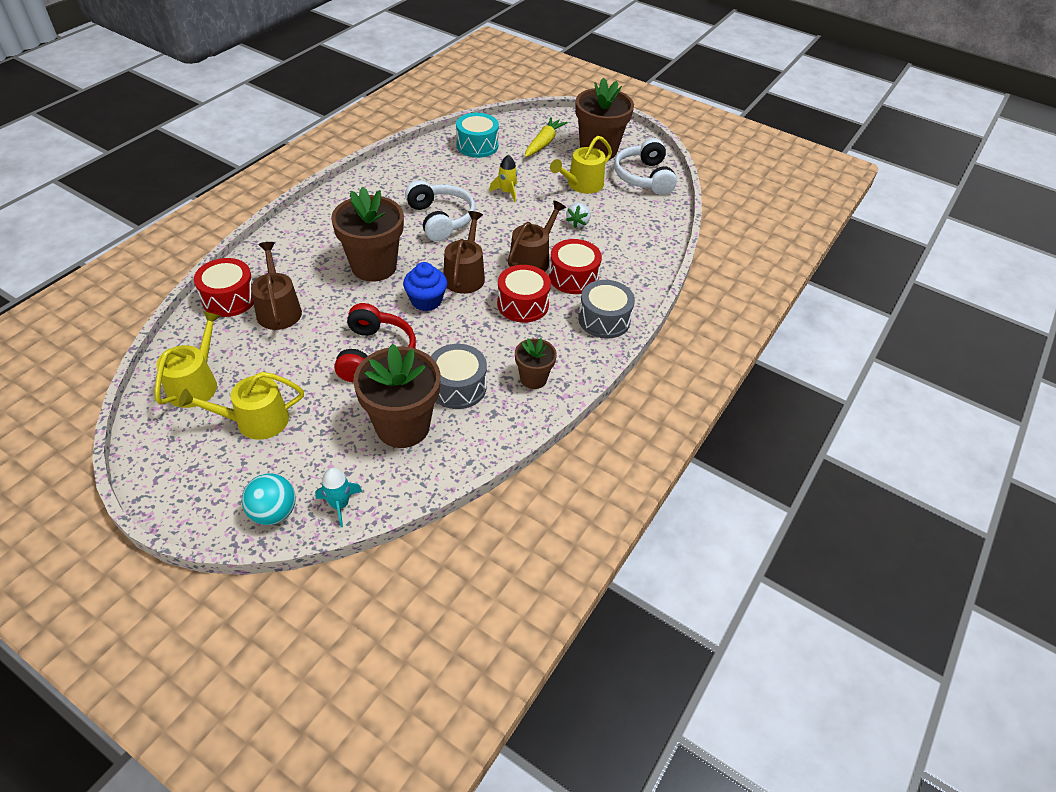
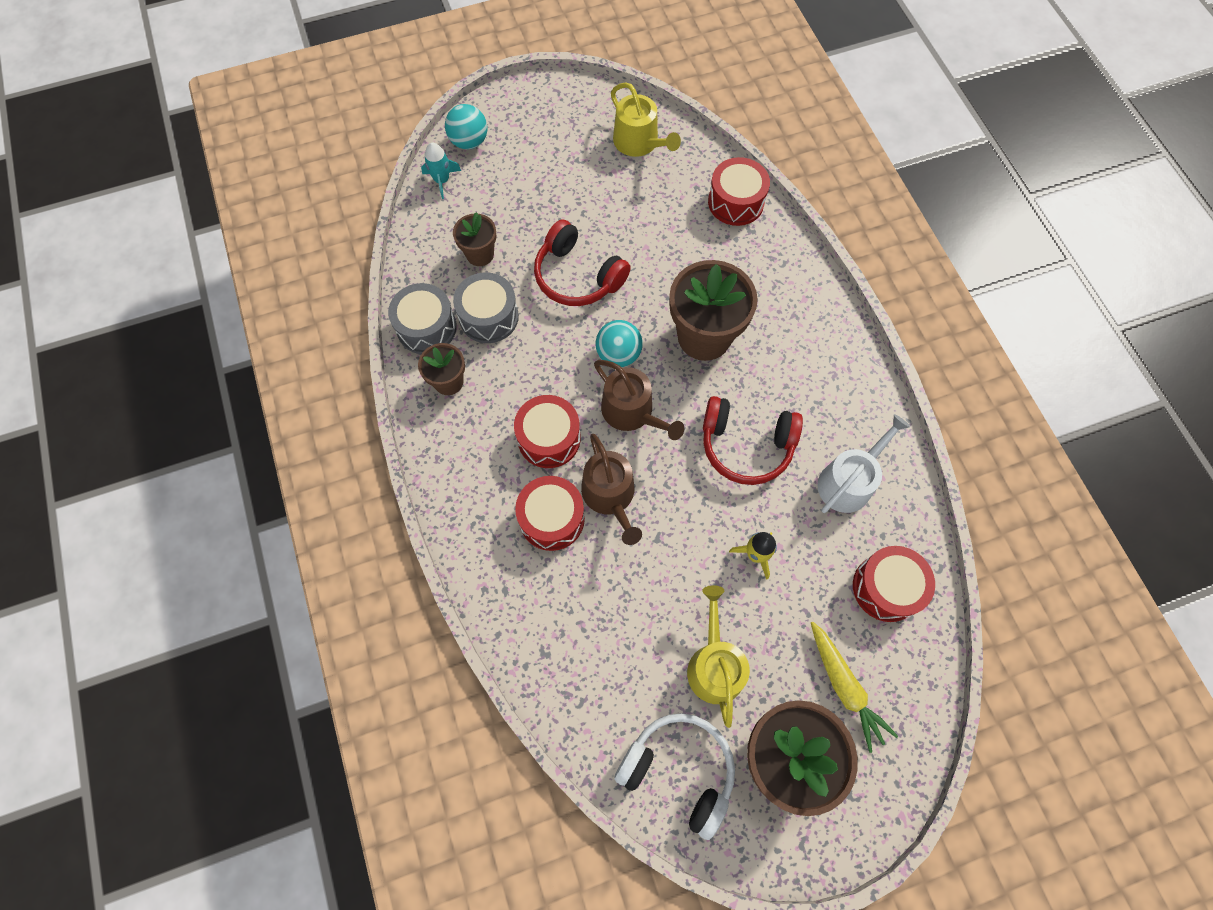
camera: 130 degrees right, 20 degrees up
yellow watering can [179,372,304,440] -> none
brown watering can [251,242,302,330] -> none
brown flower pot [353,344,441,448] -> brown flower pot [453,212,497,266], size x0.54
blue cupcake [403,262,447,311] -> turquoise ball [596,320,643,367]
white headphones [405,180,475,242] -> red headphones [703,396,803,485]
turquoise drum [456,113,499,158] -> red drum [853,546,935,622]
white strawberry [566,203,590,228] -> none
grey drum [578,280,635,339] -> grey drum moved to [388,283,457,354]
none -> white watering can [817,414,910,513]

